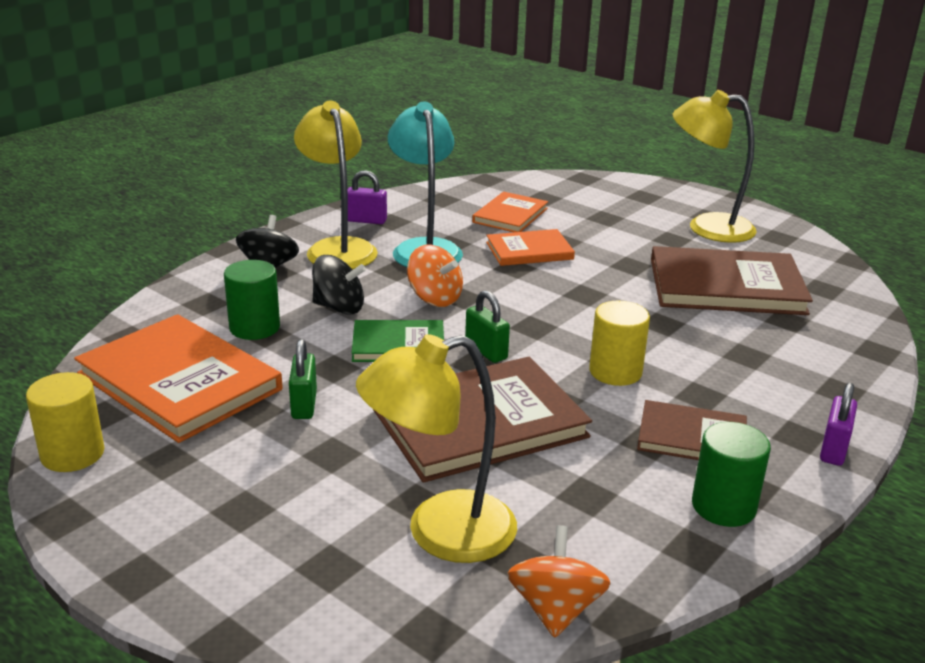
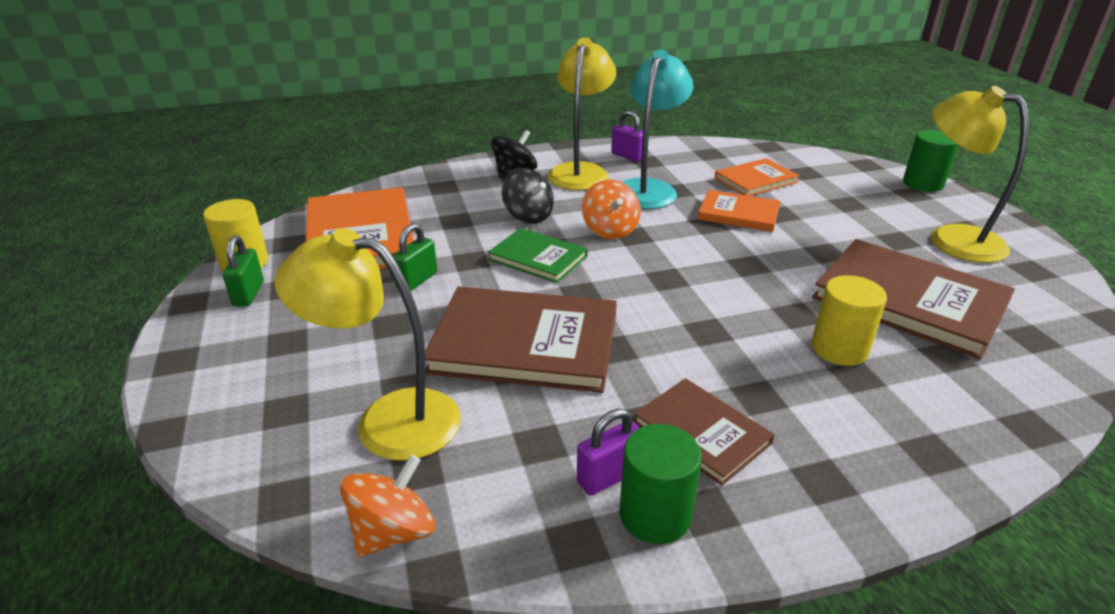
camera: 35 degrees right, 5 degrees up
green cylinder [224,260,280,340] -> green cylinder moved to [903,130,958,192]
green padlock [465,290,510,363] -> green padlock moved to [223,235,264,306]
yellow cylinder [589,300,650,386] -> yellow cylinder moved to [811,275,887,366]
purple padlock [820,383,857,466] -> purple padlock moved to [577,409,639,495]

